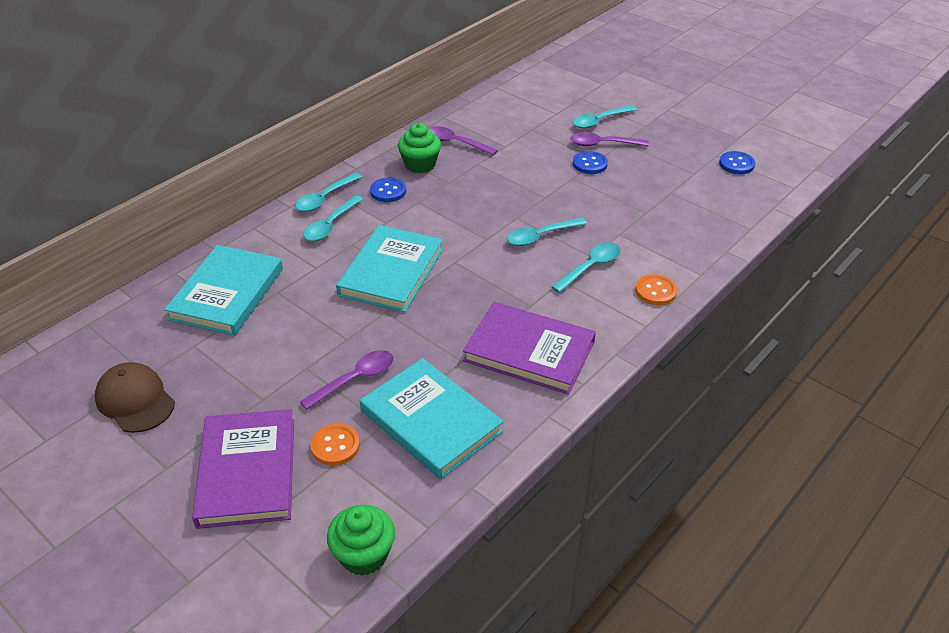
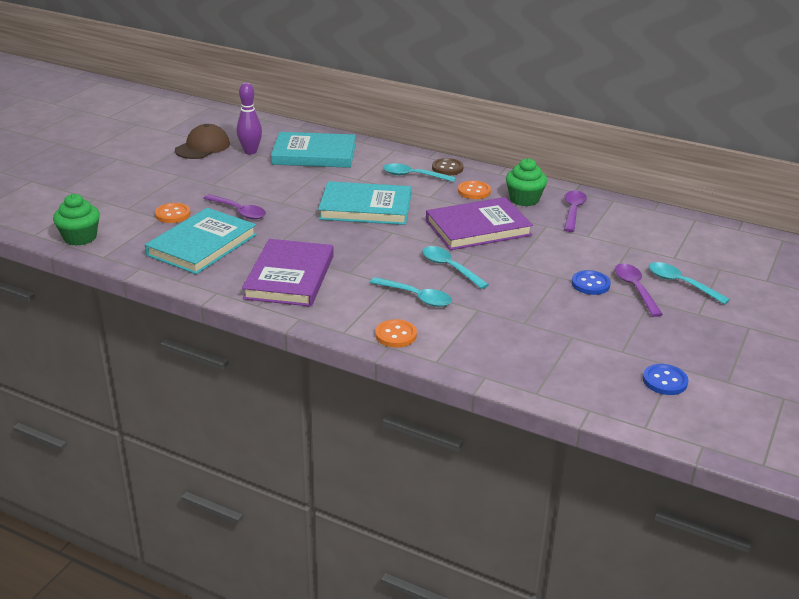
camera: 75 degrees right, 10 degrees down
purple book [192,409,294,529] -> purple book moved to [426,197,533,250]
turquoise spoon [295,173,362,212] -> brown button [432,158,464,175]
blue button [370,178,406,202] -> orange button [458,181,491,199]
none -> purple bowling pin [237,83,262,154]

